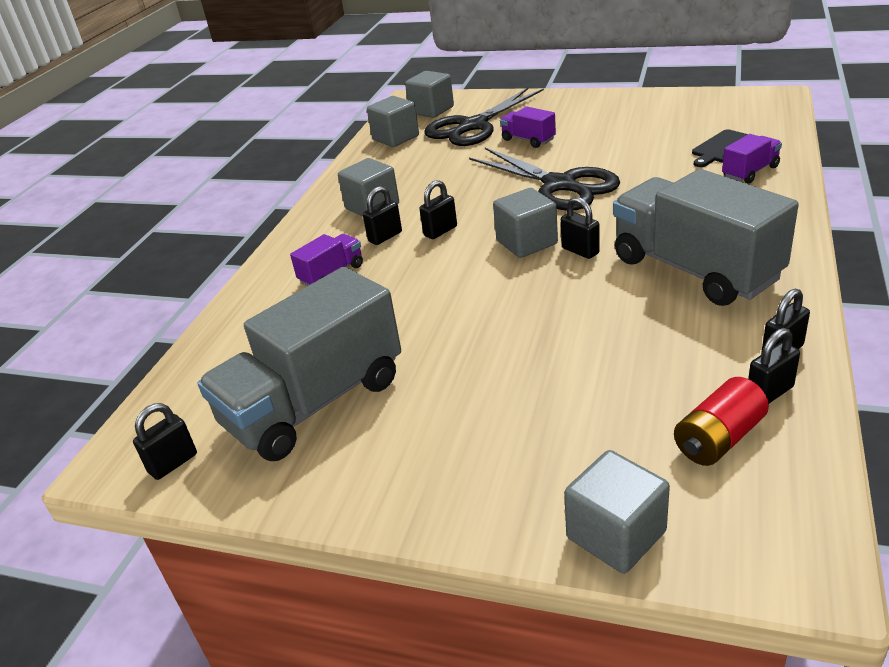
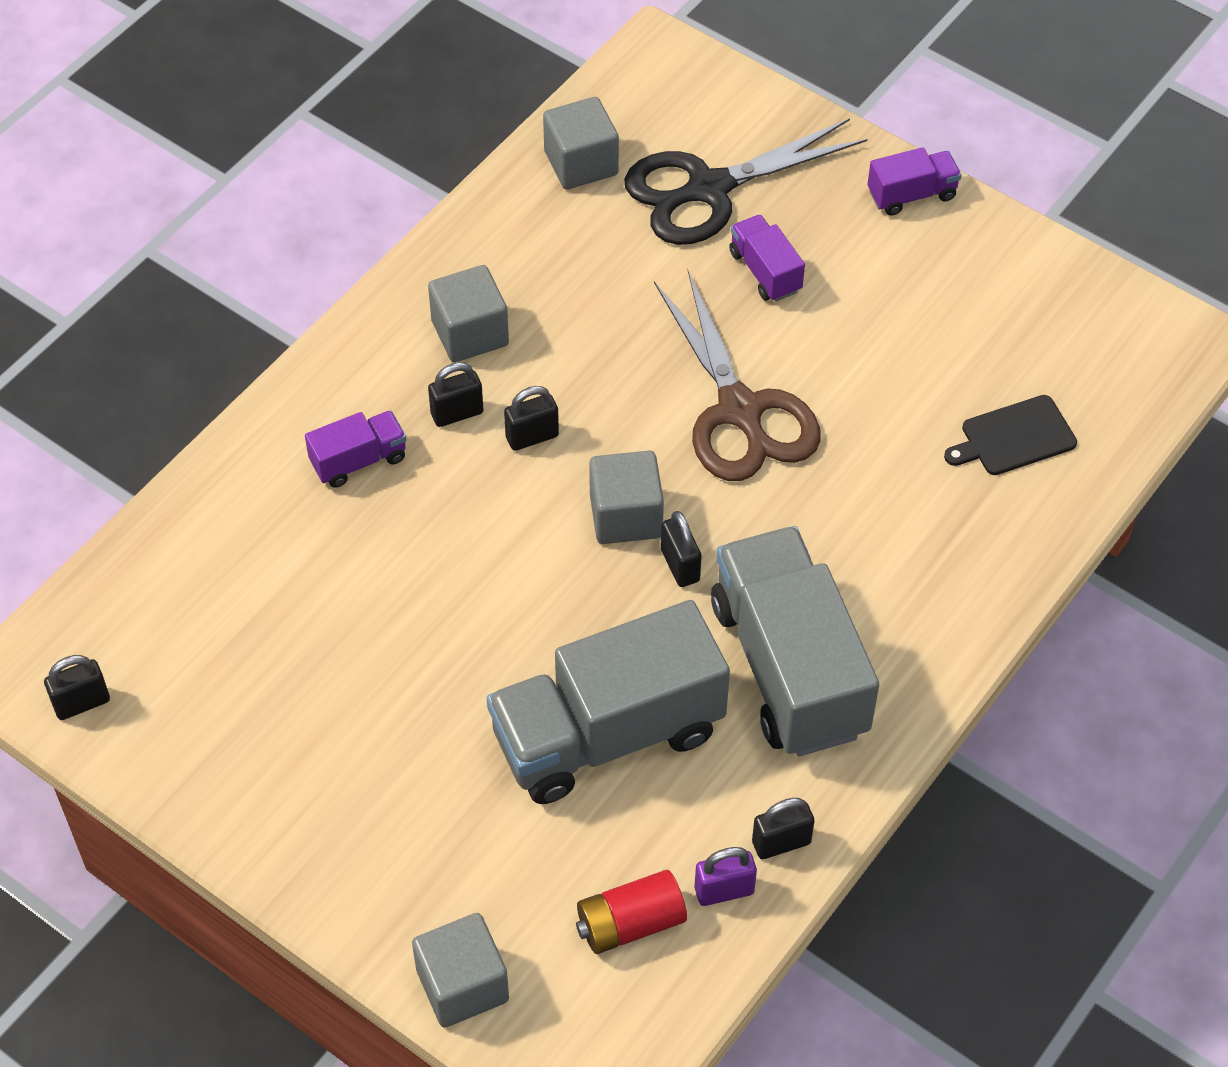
camera: 15 degrees right, 20 degrees up
grey truck [198,267,401,461] -> grey truck moved to [487,600,730,804]
grey cube [405,71,454,118] -> none
black scissors [469,148,620,210] -> brown scissors [654,270,821,481]
purple truck [722,134,782,184] -> purple truck moved to [868,147,962,216]
black padlock [748,328,800,404] -> purple padlock [695,847,757,906]

